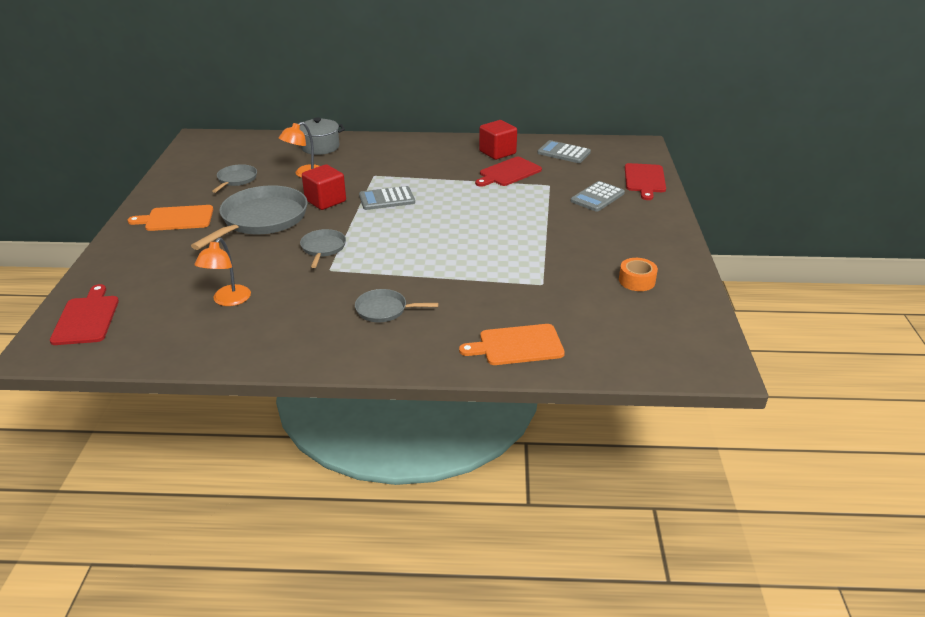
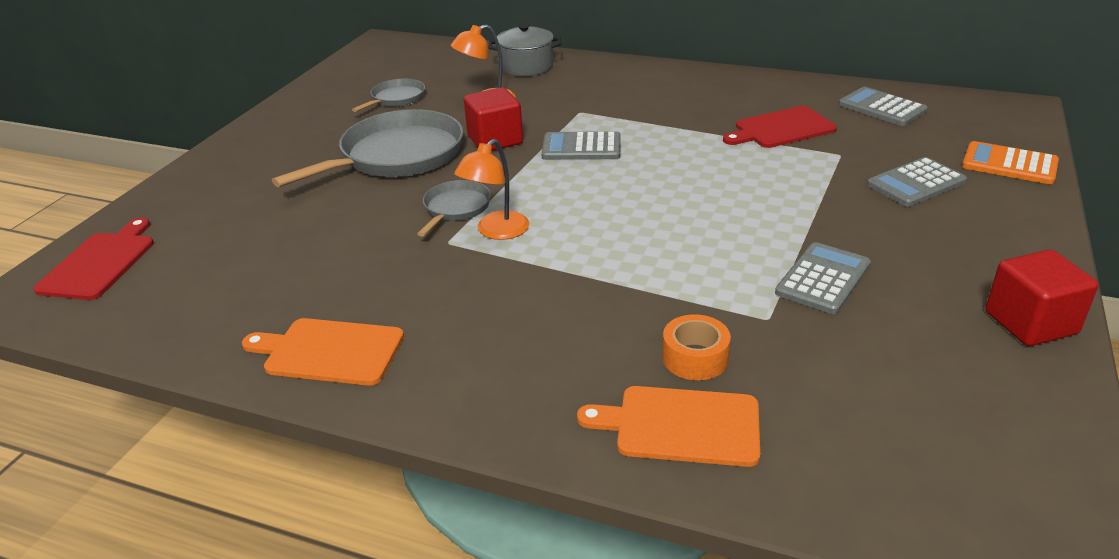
camera: 20 degrees right, 0 degrees up
orange cutting board [128,205,213,231] -> orange cutting board moved to [242,318,404,386]
orange lamp [195,238,251,306] -> orange lamp moved to [454,139,529,240]
grey pan [355,289,439,322] -> none
red cube [479,120,517,160] -> red cube moved to [986,249,1099,346]
orange tape [619,258,658,291] -> orange tape moved to [662,314,731,380]
red cutting board [625,163,666,200] -> orange calculator [962,141,1059,184]
none -> grey calculator [775,242,871,314]

